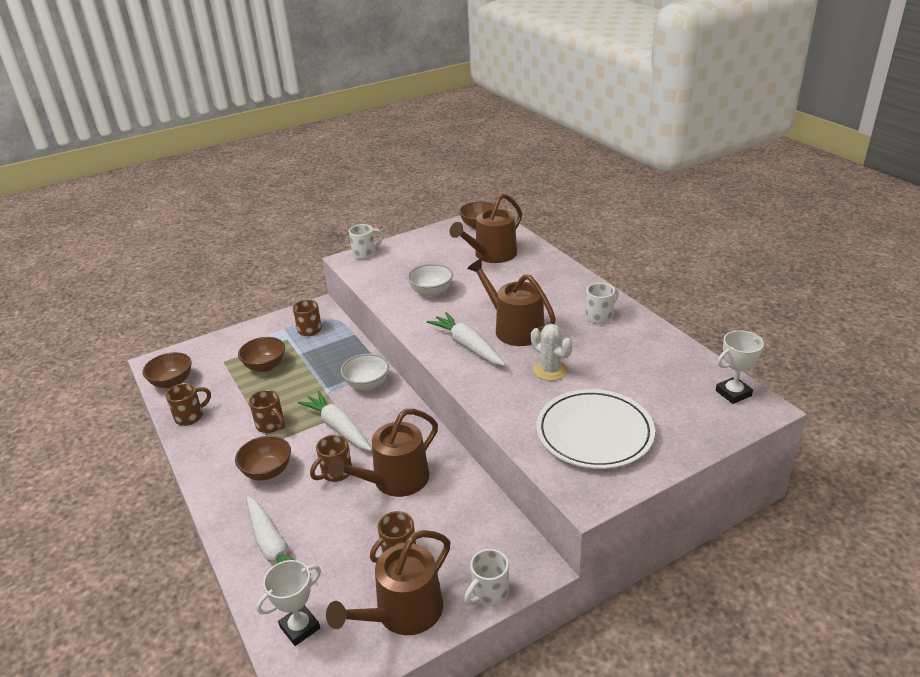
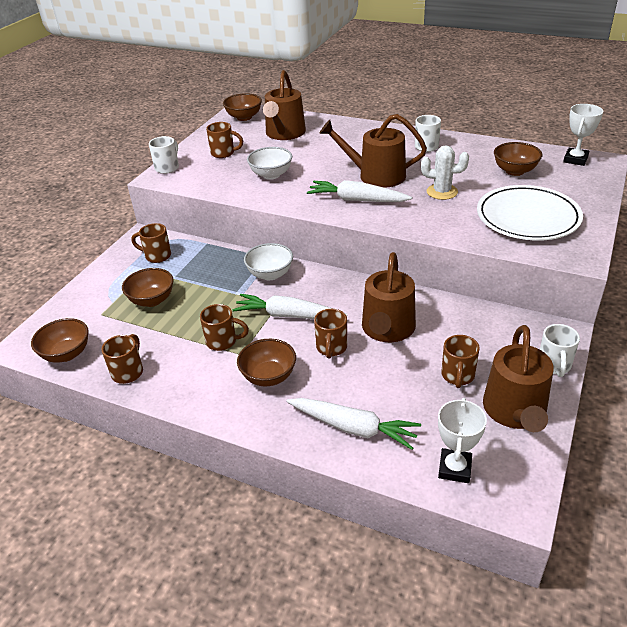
camera: 35 degrees left, 5 degrees up
none -> brown mug [206,122,243,158]
none -> brown bowl [494,142,542,176]

